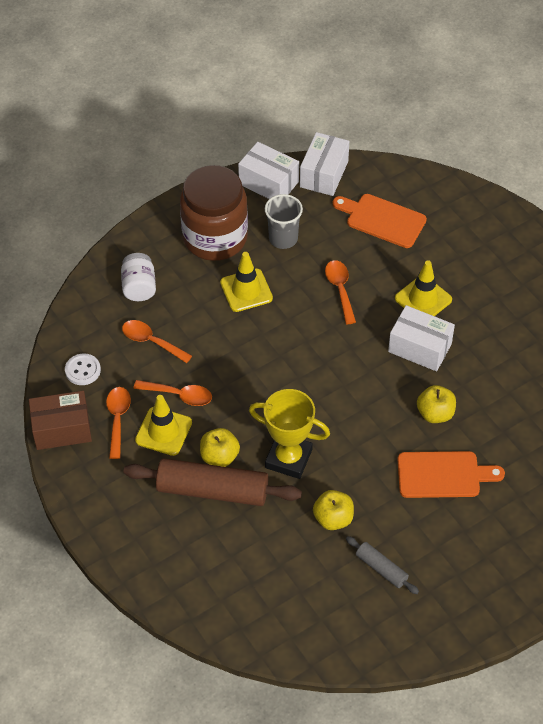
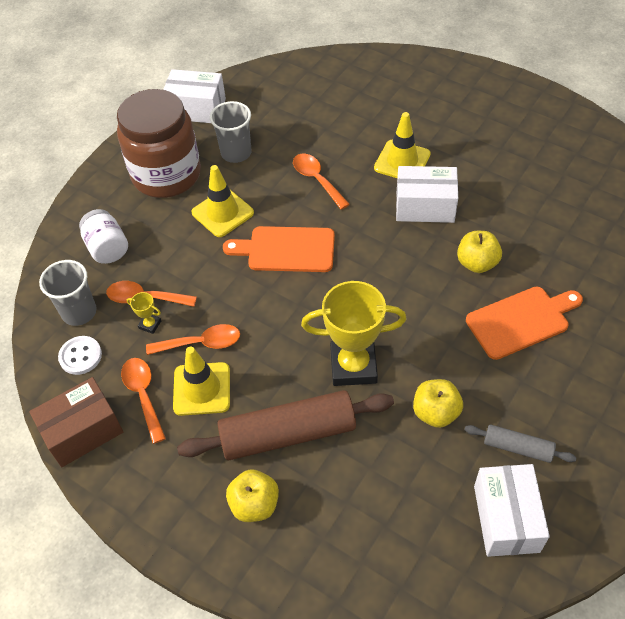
camera: 20 degrees left, 0 degrees up
yellow apple [200,428,240,467] -> yellow apple moved to [226,469,279,522]
white box [300,132,349,196] -> white box moved to [474,464,550,557]
orange cutting board [332,194,427,248] -> orange cutting board moved to [223,226,335,272]
none -> grey cup [39,260,97,326]
none -> yellow trophy [127,292,161,334]

